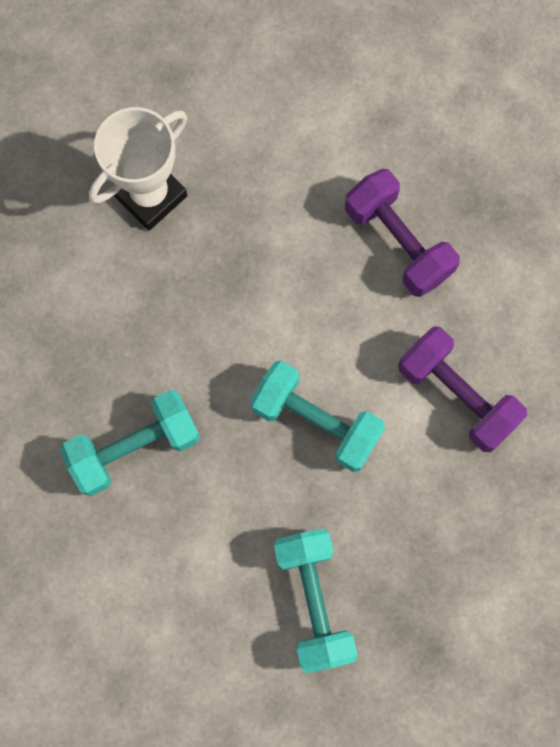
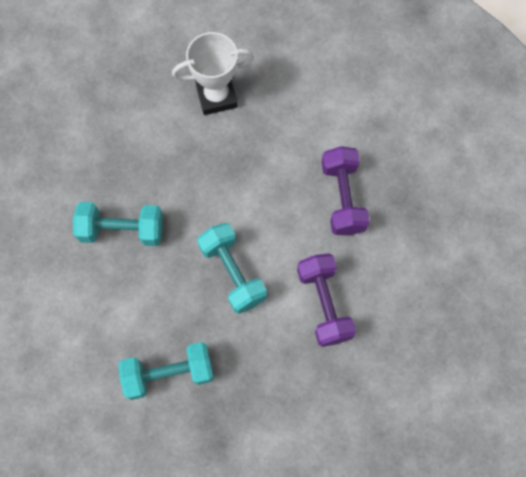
camera: 30 degrees right, 5 degrees down
turquoise dumbbell [274,529,358,673] -> turquoise dumbbell turned 60 degrees clockwise [119,342,214,400]

